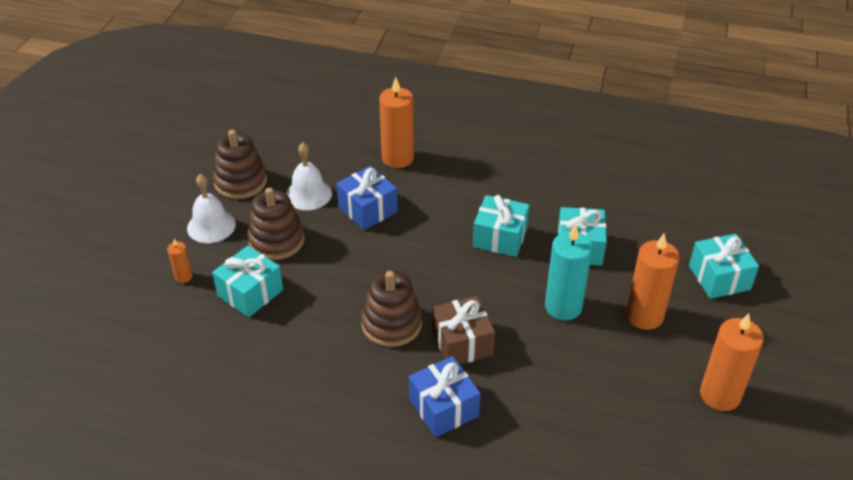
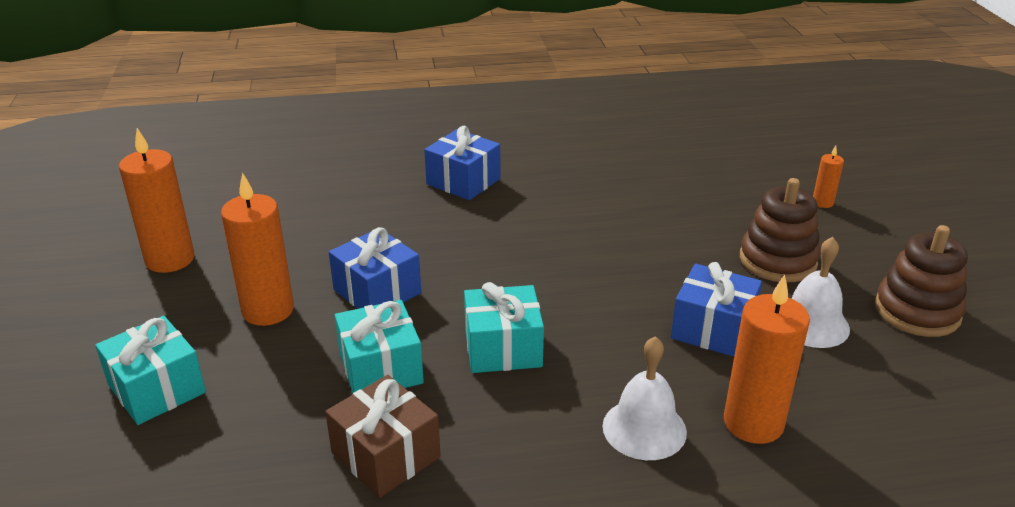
camera: 155 degrees right, 10 degrees down
white bell [187,174,236,243] -> white bell moved to [603,336,687,460]
turquoise gift [212,246,283,317] -> none
brown stacking toy [361,271,422,347] -> none
brown gift [432,296,495,365] -> brown gift moved to [325,375,441,498]
turquoise candle [545,224,593,320] -> blue gift [329,227,421,309]

